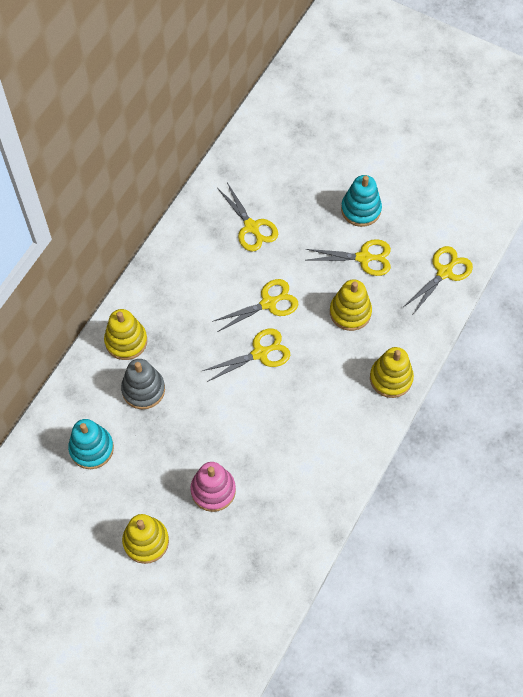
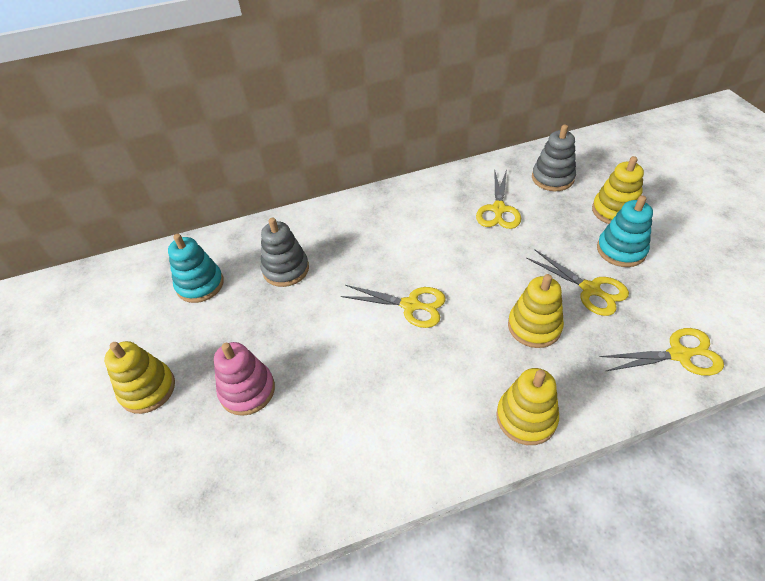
camera: 45 degrees right, 15 degrees down
yellow stacking toy [104,309,147,360] -> yellow stacking toy moved to [592,156,644,224]
yellow scissors [212,279,298,332] -> none
none -> grey stacking toy [532,125,576,191]

